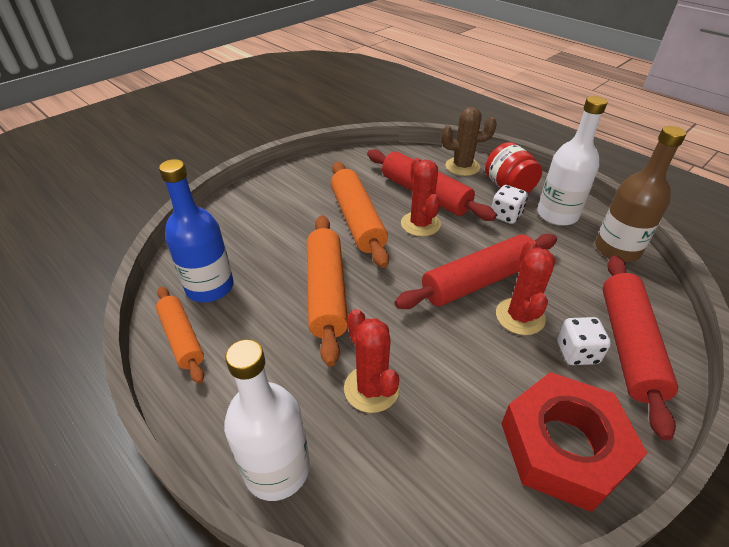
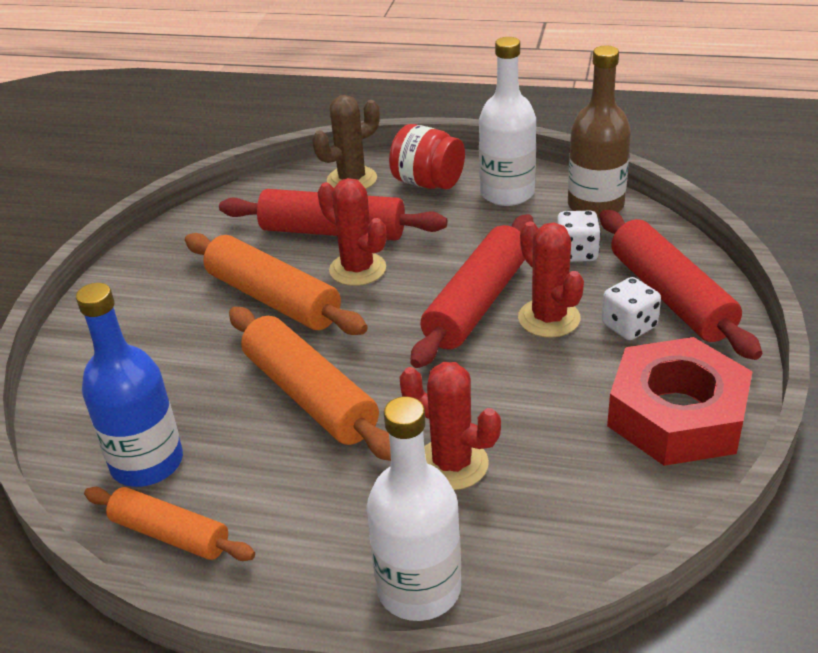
camera: 30 degrees left, 5 degrees down
white dice [491,185,528,224] -> white dice moved to [557,211,601,262]

